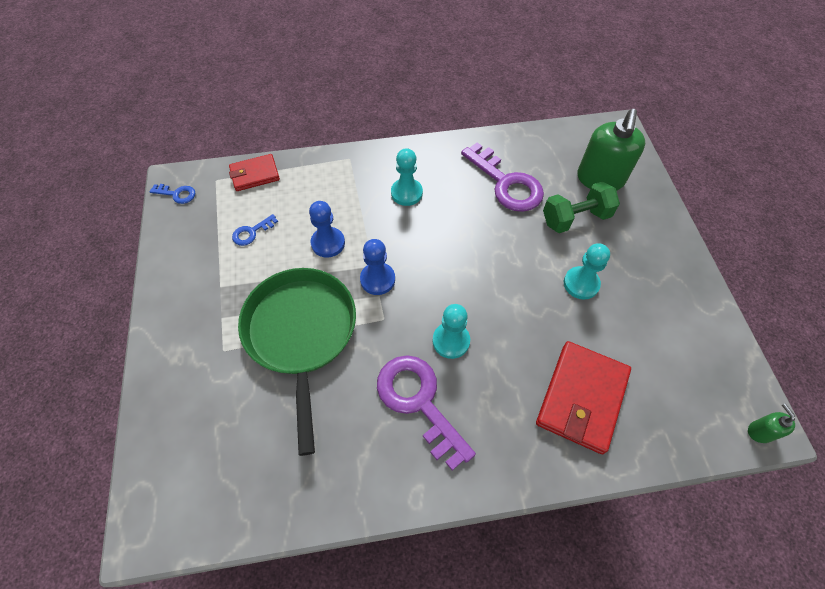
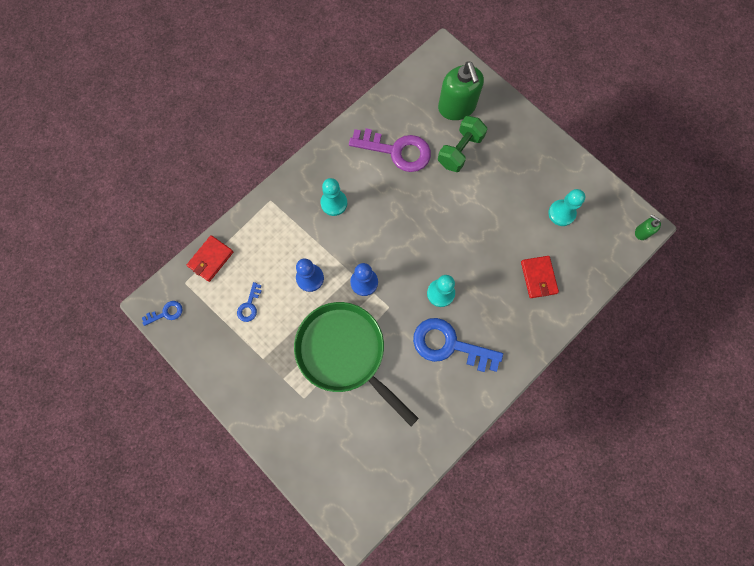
camera: 35 degrees left, 15 degrees up
purple key [377,355,476,471] -> blue key [413,318,503,372]
red wallet [536,341,631,454] -> red wallet [521,256,559,298], size x0.60
turquoise pawn [564,243,610,300] -> turquoise pawn moved to [548,189,585,226]

